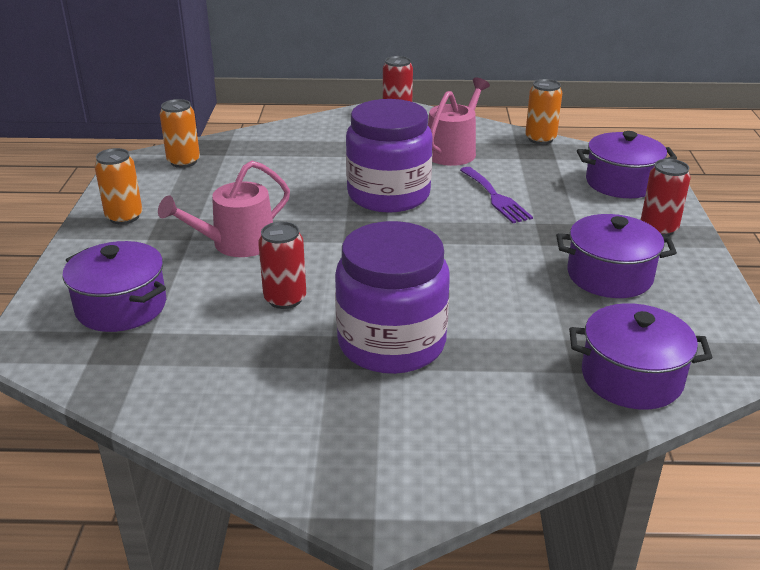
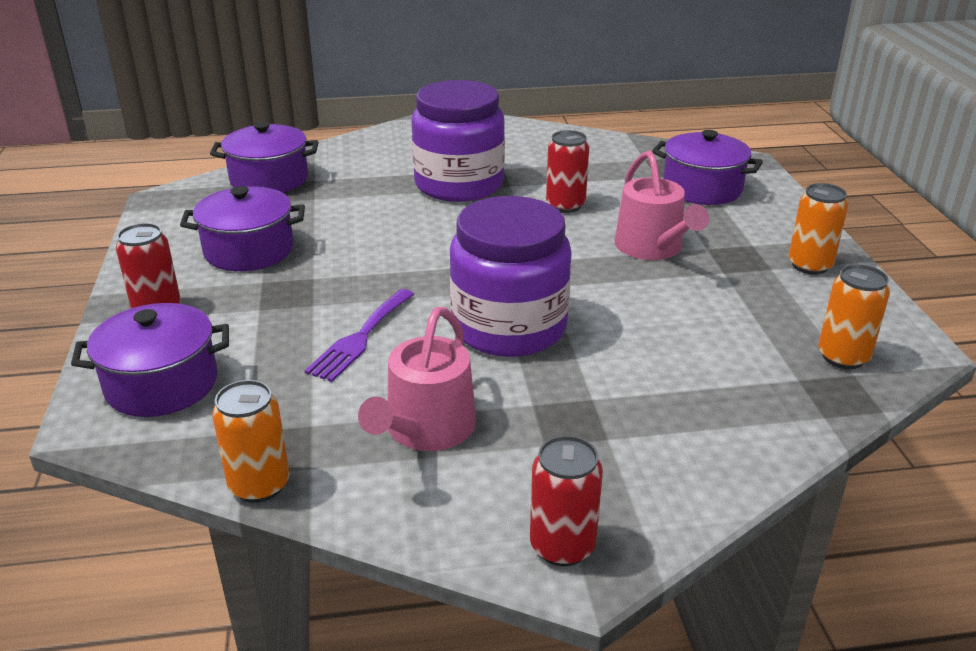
camera: 170 degrees right, 0 degrees up
pink watering can [158,160,290,257] -> pink watering can turned 120 degrees clockwise [615,151,709,260]
purple fork [460,167,533,223] -> purple fork turned 120 degrees counterclockwise [304,289,415,382]

